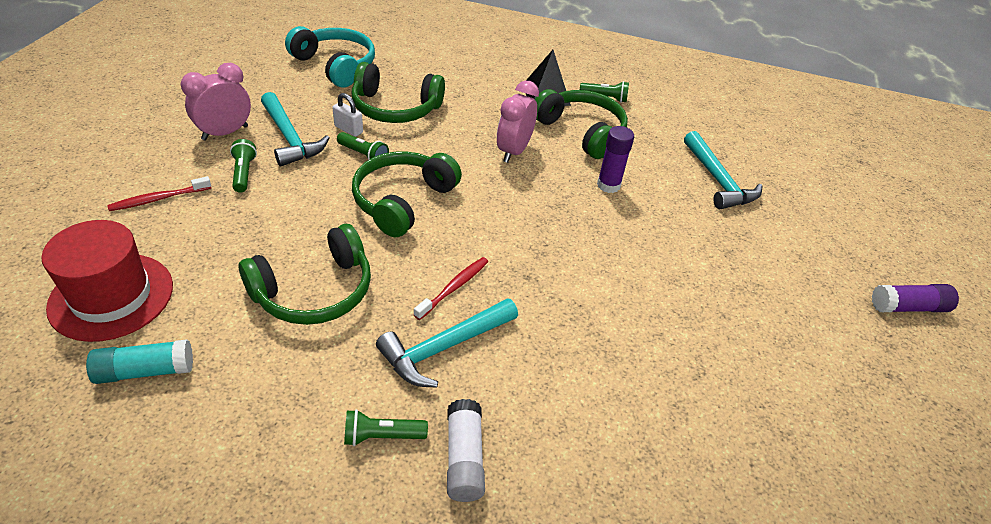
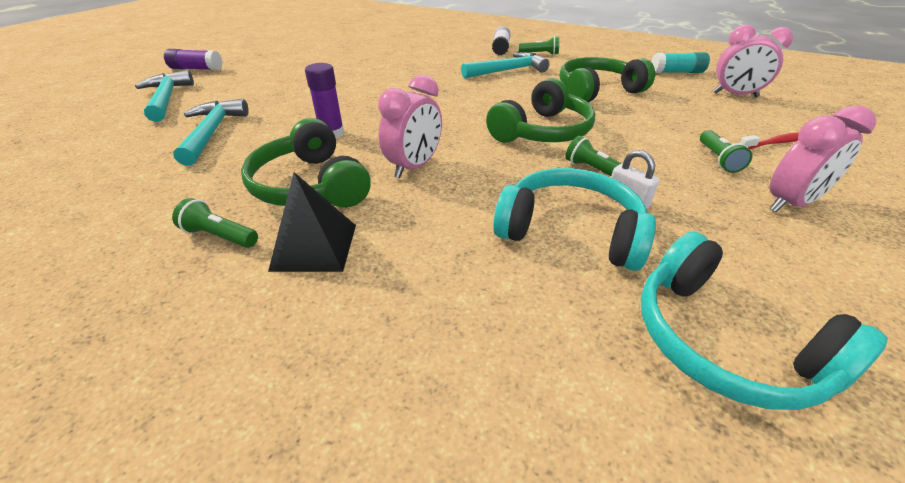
camera: 165 degrees left, 5 degrees down
red hat [41,220,173,342] -> pink clock [713,25,793,98]
turquoise hammer [261,92,330,167] -> turquoise hammer moved to [135,70,194,122]
green headphones [351,62,445,123] -> turquoise headphones [493,168,656,271]
red toothbrush [414,257,488,320] -> none

